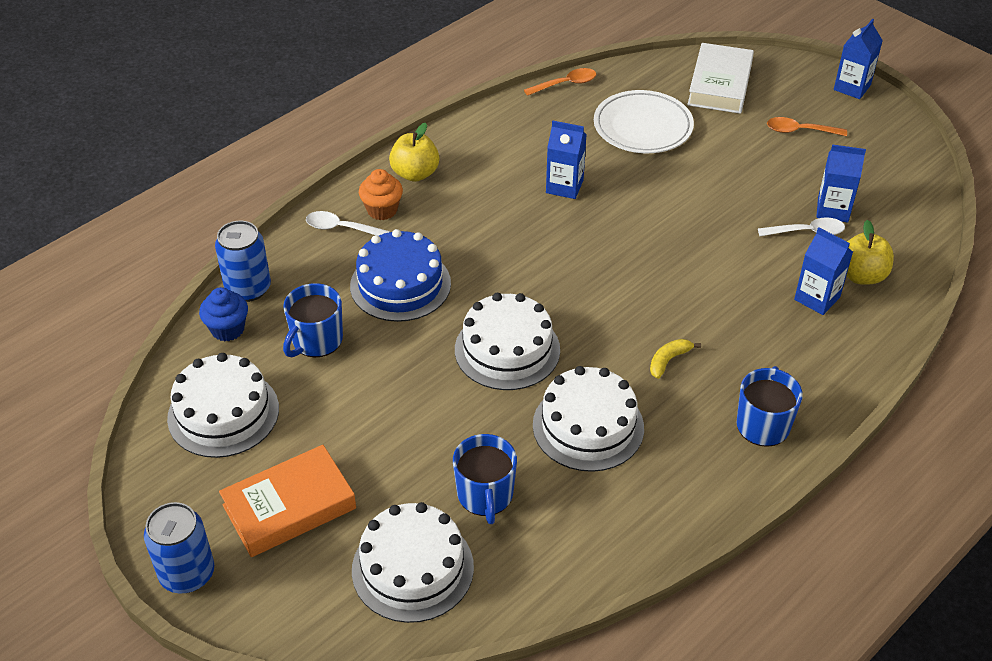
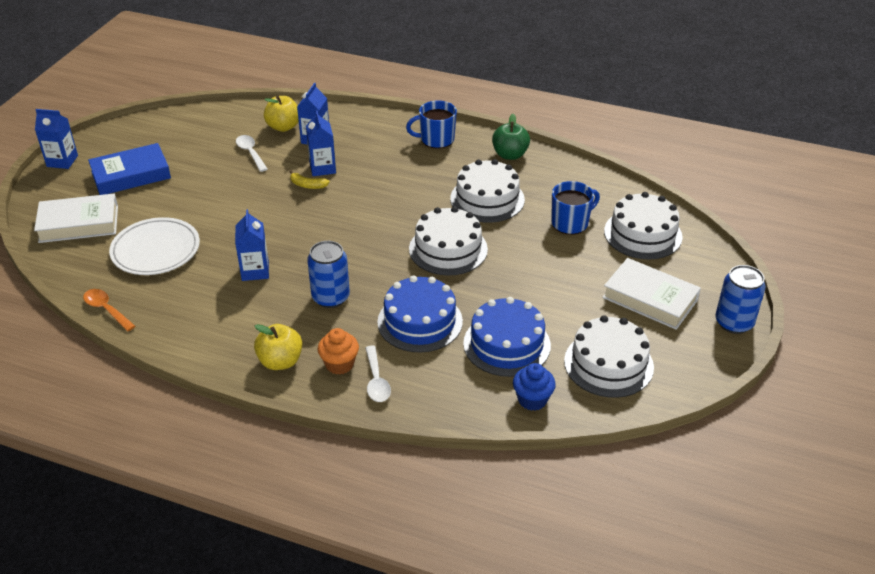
camera: 115 degrees left, 5 degrees down
blue can [215,221,271,302] -> blue can moved to [307,241,350,308]
orange book [219,445,356,557] -> white book [602,258,701,330]
blue mug [283,283,343,357] -> blue cake [463,297,551,377]
yellow banana [650,339,701,379] -> yellow banana moved to [290,170,330,189]
orange spoon [767,117,847,136] -> blue book [88,143,171,195]
blue carton [816,144,866,222] -> blue carton moved to [306,110,336,176]
none -> green apple [492,114,530,160]

